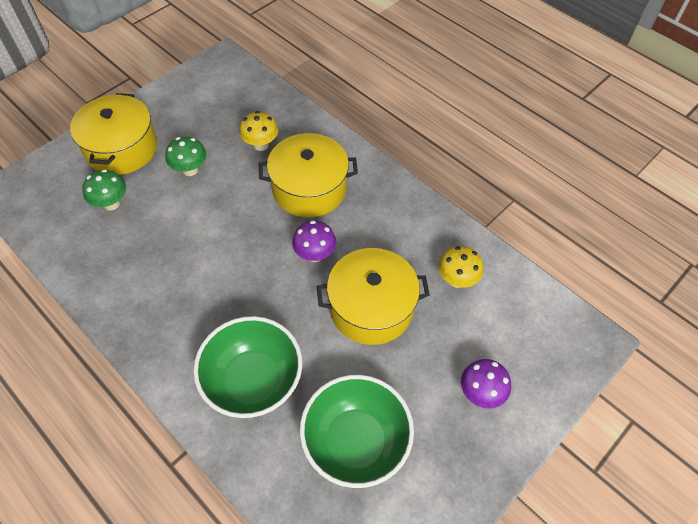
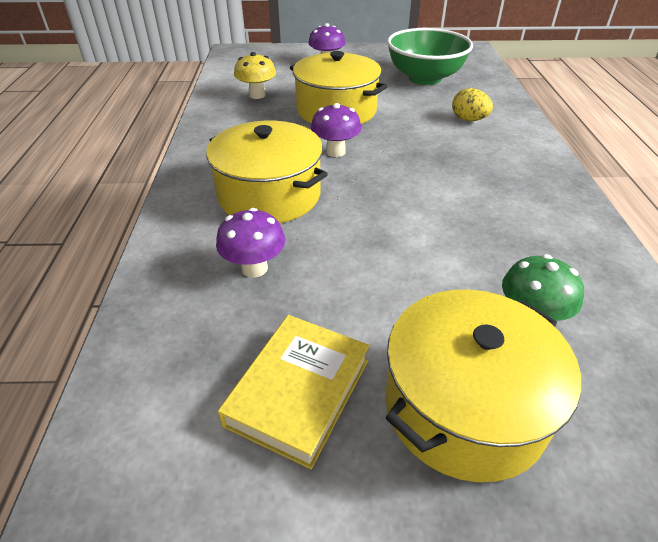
camera: 135 degrees left, 15 degrees down
green mushroom [165,136,206,176] -> none
green bowl [193,316,302,418] -> yellow egg [452,88,493,121]
yellow mushroom [239,111,278,151] -> purple mushroom [216,208,285,278]
none -> yellow book [218,315,369,469]

